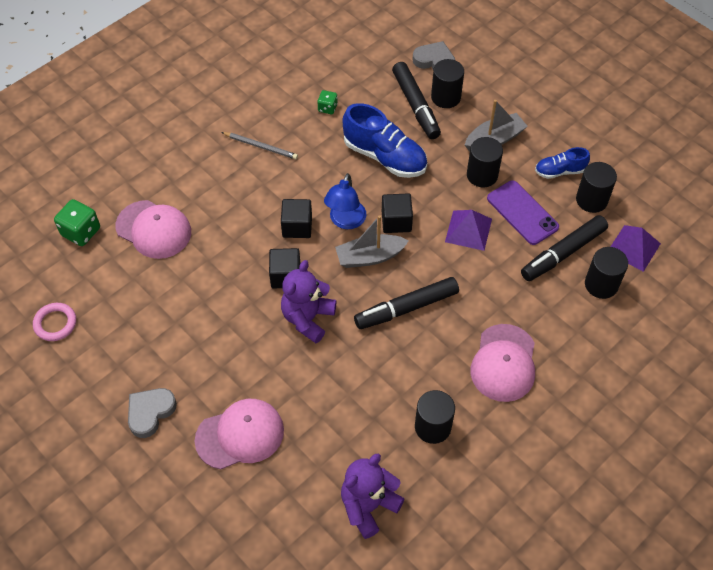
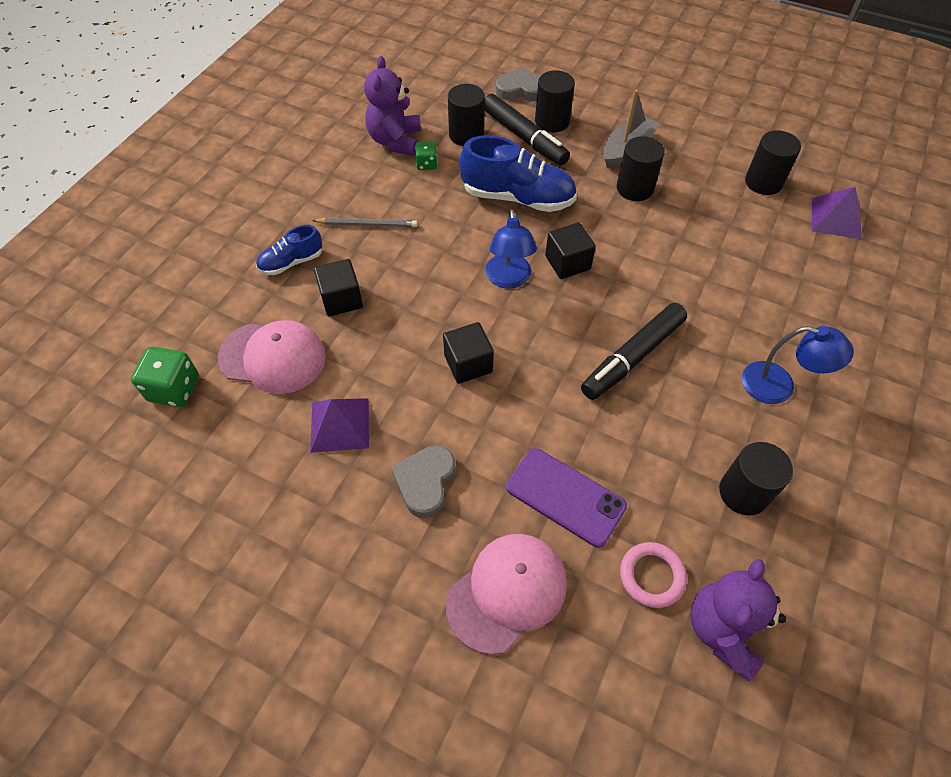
camera: 20 degrees left, 0 degrees up
pink ring [33,303,76,341] -> pink ring moved to [620,542,687,608]
grey heart [128,388,177,438] -> grey heart moved to [391,445,455,518]
black cube [281,199,312,238] -> black cube moved to [314,259,363,317]
purple teddy bear [281,260,336,343] -> purple teddy bear moved to [364,56,421,156]
grey boat [335,215,409,268] -> none
purple pyramid [445,210,492,251] -> purple pyramid moved to [310,398,369,453]
pink cap [470,324,535,402] -> blue lamp [742,326,854,404]
purple phone [487,180,559,245] -> purple phone moved to [506,448,627,547]
black marker [521,215,608,281] -> none
blue shoe [535,147,590,179] -> blue shoe moved to [256,225,323,275]
black cylinder [585,247,628,299] -> black cylinder moved to [448,84,485,146]

